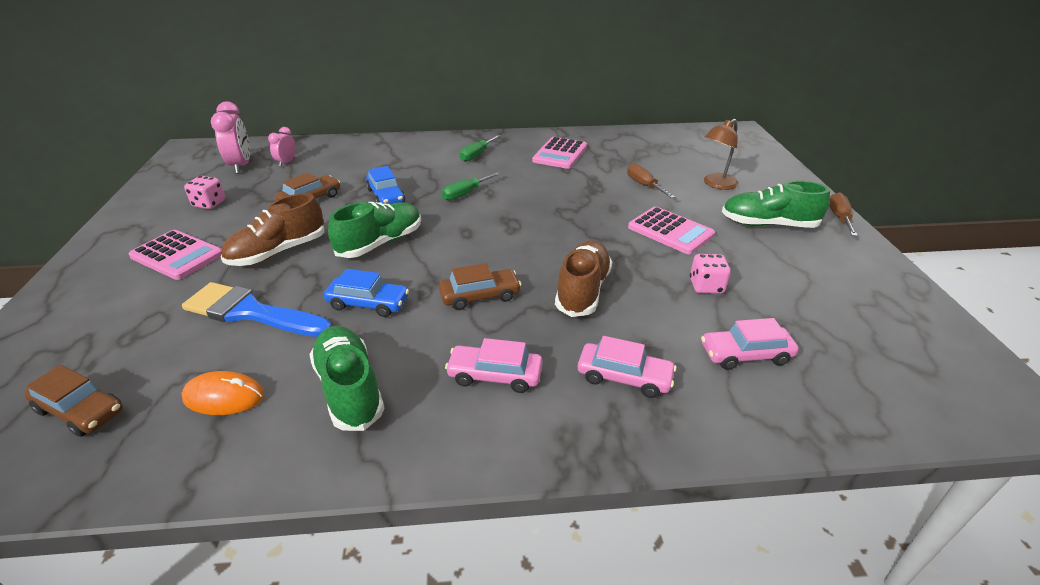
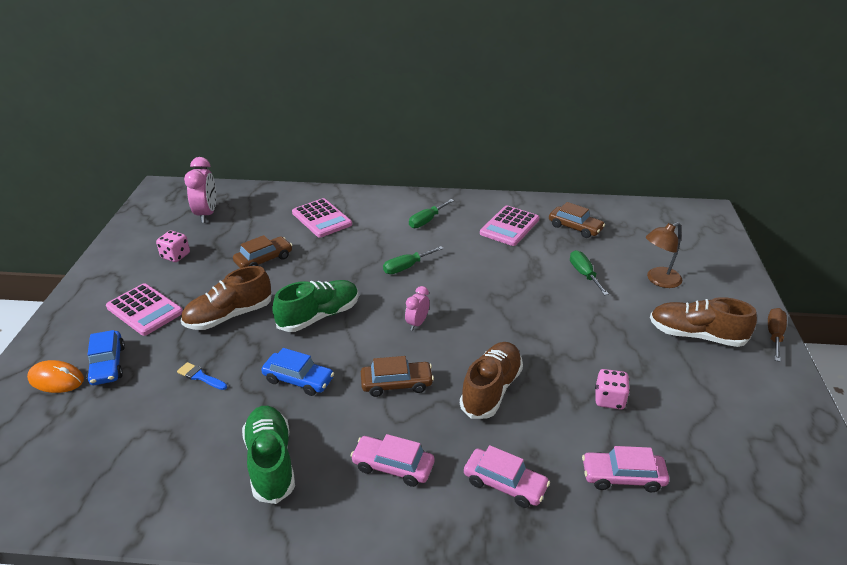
camera: 10 degrees right, 0 degrees up
brown car [24,365,123,437] -> brown car moved to [549,202,605,238]
orange mouse [181,371,264,415] -> orange mouse moved to [27,360,84,393]
blue brush [182,282,331,337] -> blue brush [177,362,227,390], size x0.43
pink clock [268,127,296,167] -> pink clock moved to [405,286,430,331]
blue car [366,166,405,204] -> blue car moved to [86,330,125,385]
brown screwdriver [627,163,675,198] -> green screwdriver [570,250,609,295]
pink calculator [628,206,715,254] -> pink calculator moved to [292,198,352,238]
green shoe [722,180,830,228] -> brown shoe [650,297,757,347]

